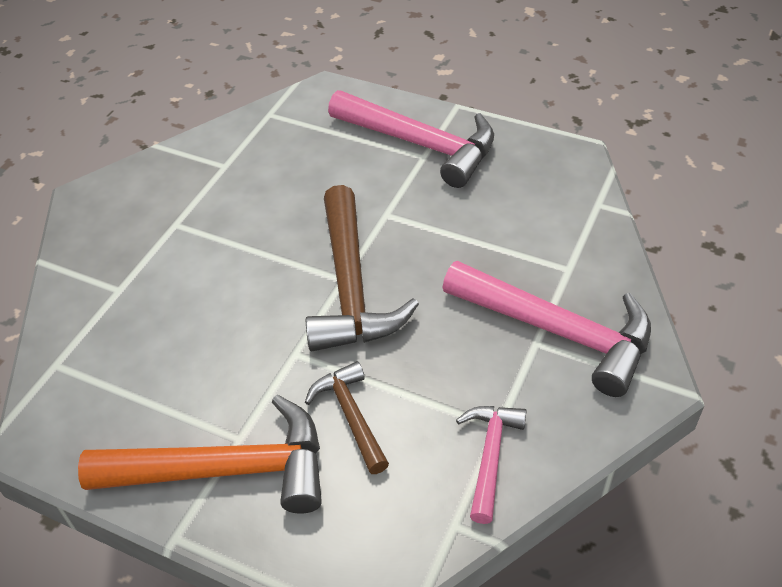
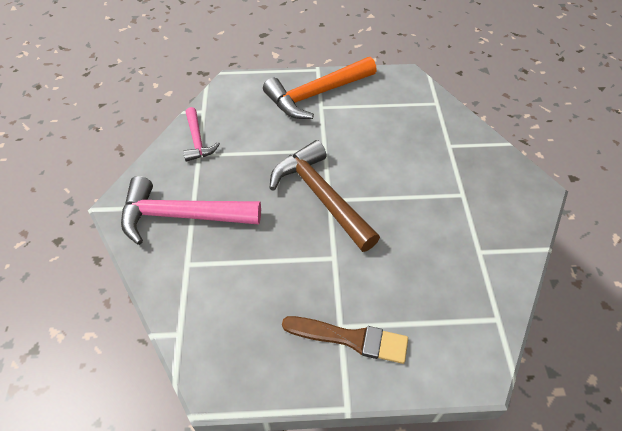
camera: 150 degrees right, 5 degrees up
brown hammer [305,361,389,474] -> none
pink hammer [328,90,494,188] -> brown brush [282,316,408,364]

